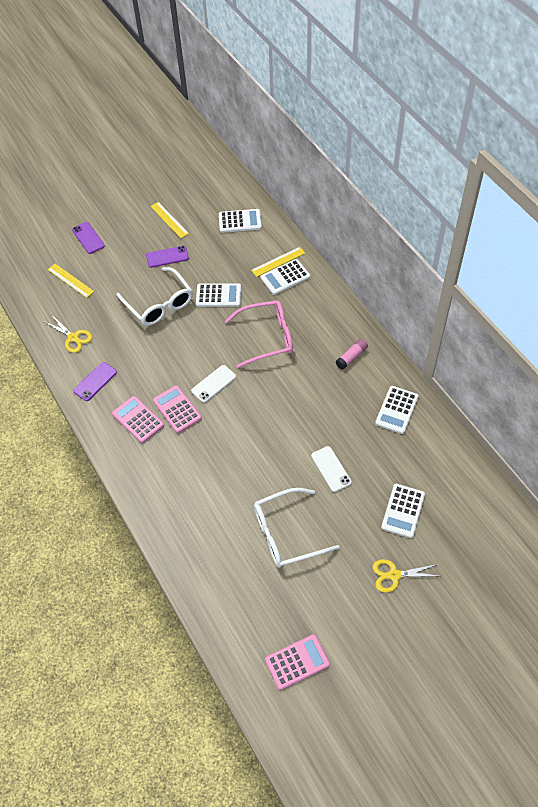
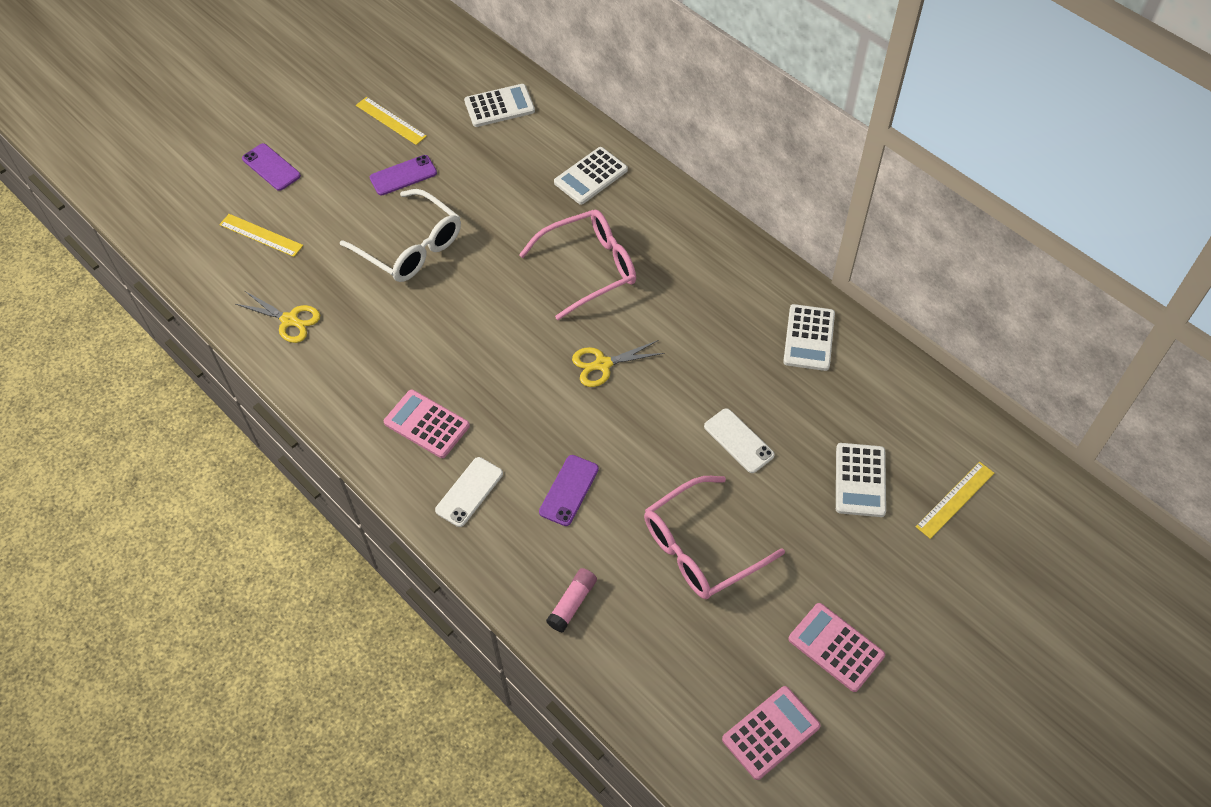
camera: 15 degrees left, 0 degrees up
purple phone [73,362,117,401] -> purple phone moved to [539,455,599,526]
pink calculator [153,385,202,433] -> pink calculator moved to [788,603,885,692]
white phone [191,365,236,403] -> white phone moved to [435,457,503,527]
white calculator [196,283,241,307] -> none
yellow ruler [251,247,305,277] -> yellow ruler moved to [916,462,994,539]
white glasses [254,488,340,568] -> pink glasses [644,476,785,599]
pink glue stick [336,339,368,369] -> pink glue stick moved to [546,568,597,632]
yellow scissors [372,559,438,593] -> yellow scissors moved to [572,340,664,387]

